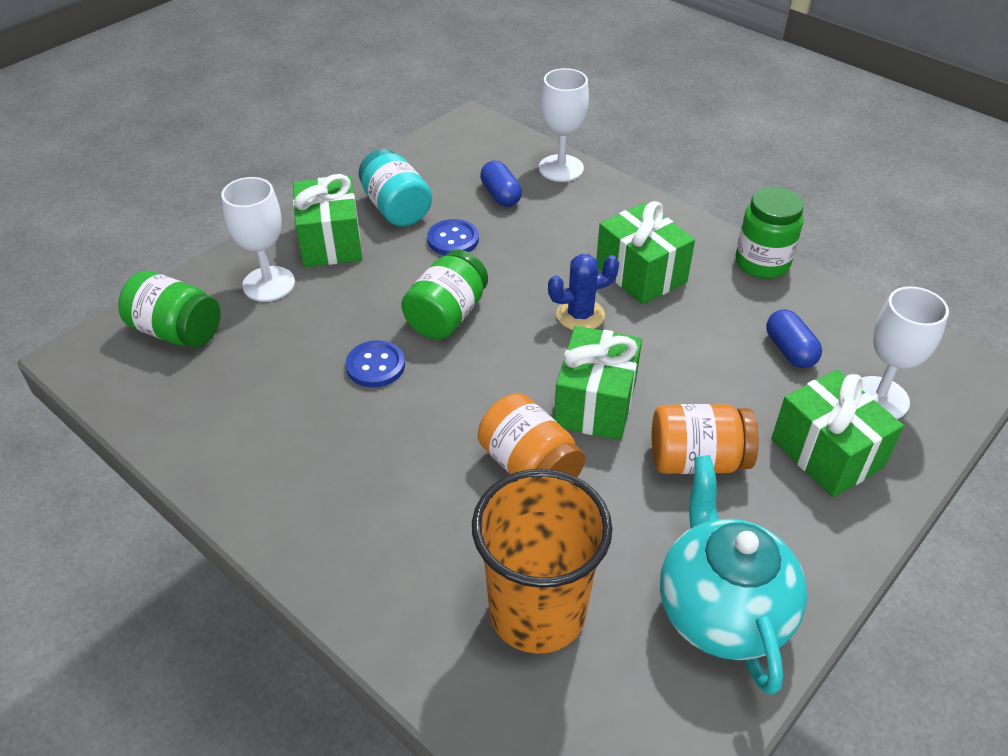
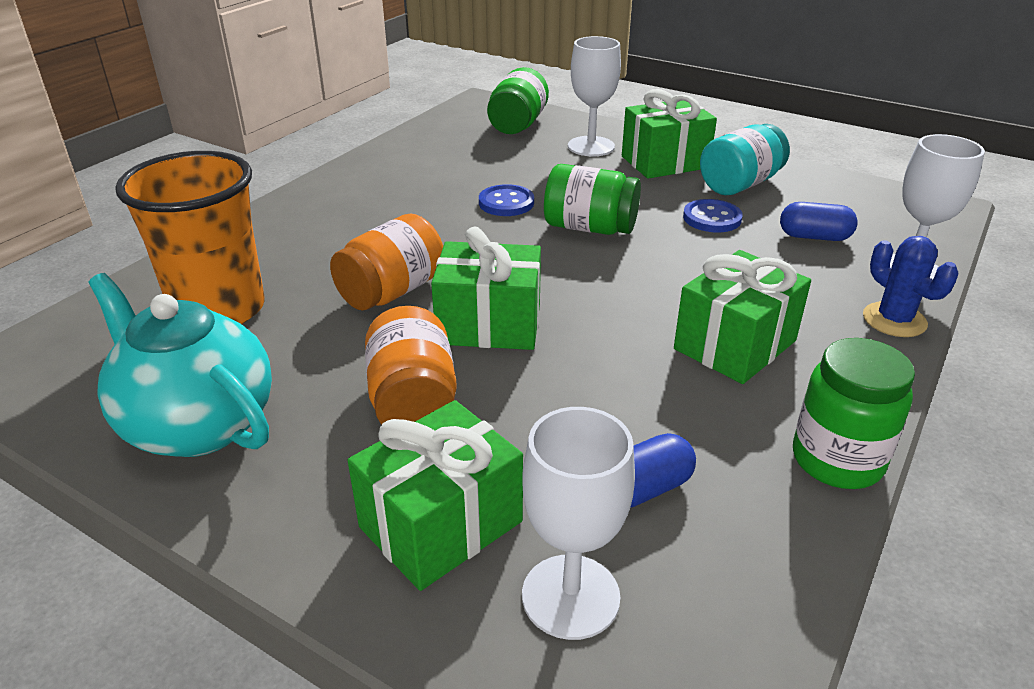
camera: 80 degrees right, 10 degrees down
blue capsule [480,161,522,207] -> blue capsule turned 45 degrees clockwise [780,202,858,241]
blue cactus [548,254,619,330] -> blue cactus moved to [863,236,958,337]
turquoise teapot [660,455,807,695] -> turquoise teapot turned 120 degrees counterclockwise [88,273,272,457]

